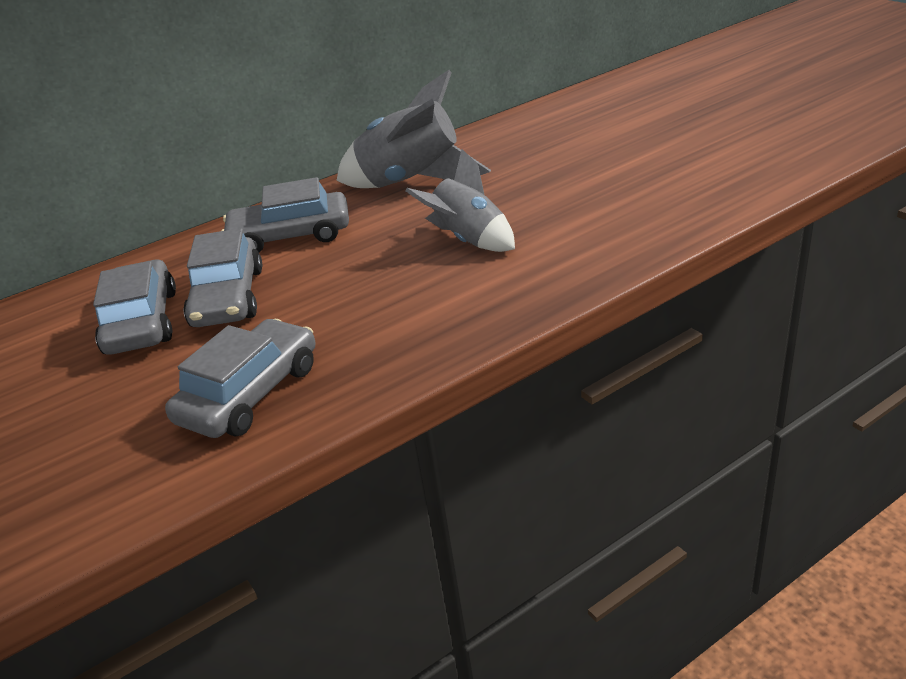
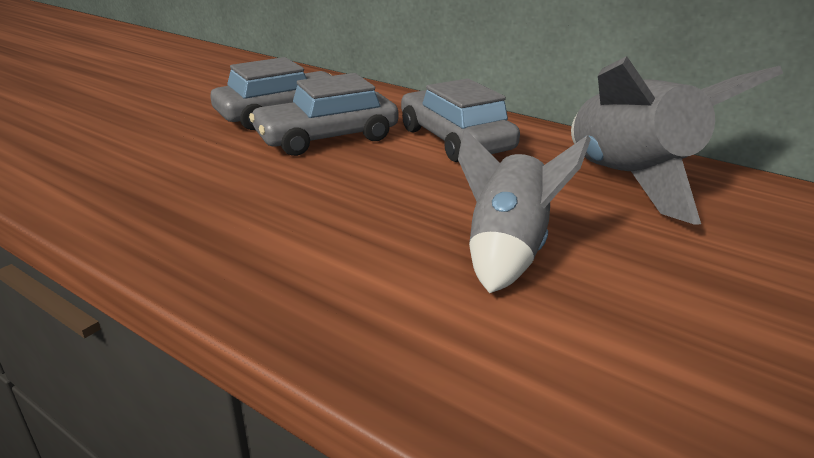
camera: 65 degrees right, 5 degrees down
grey car [165,319,315,438] -> none

